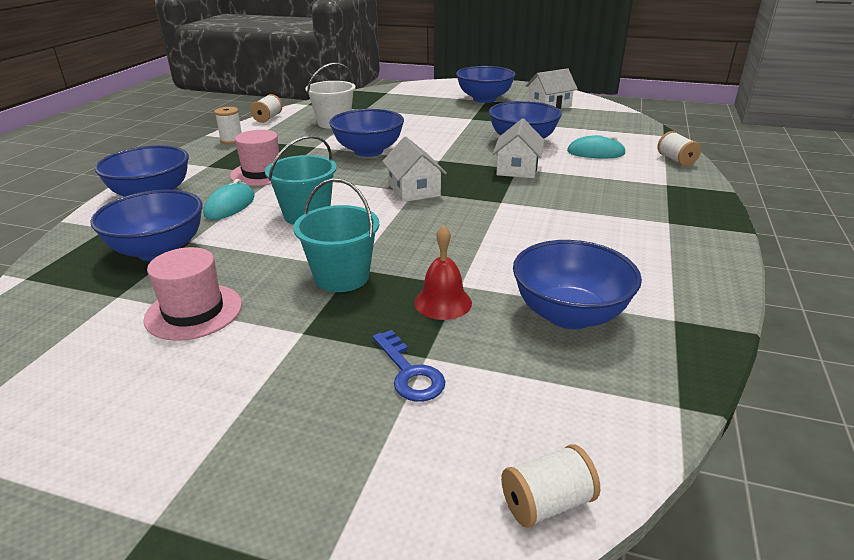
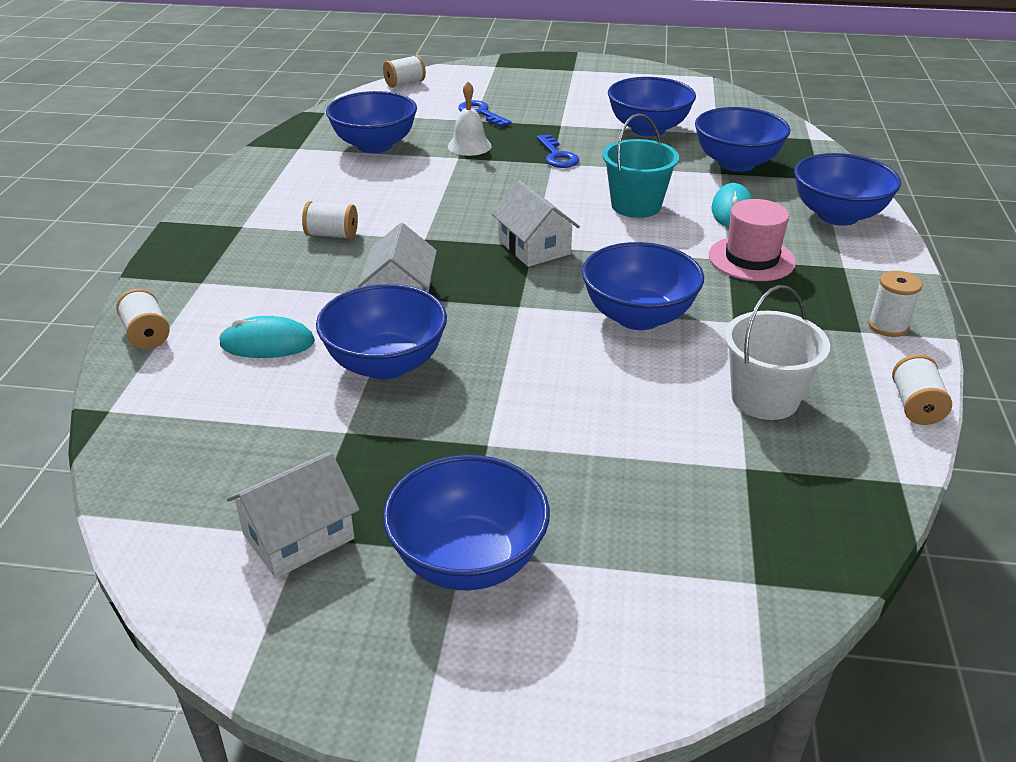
camera: 170 degrees right, 5 degrees up
pink hat [143,247,242,341] -> blue bowl [608,77,696,137]
turquoise bucket [293,178,379,292] -> blue key [537,134,579,168]
red bell [414,225,472,320] -> white bell [448,82,492,156]
none -> white spool [302,201,358,239]

